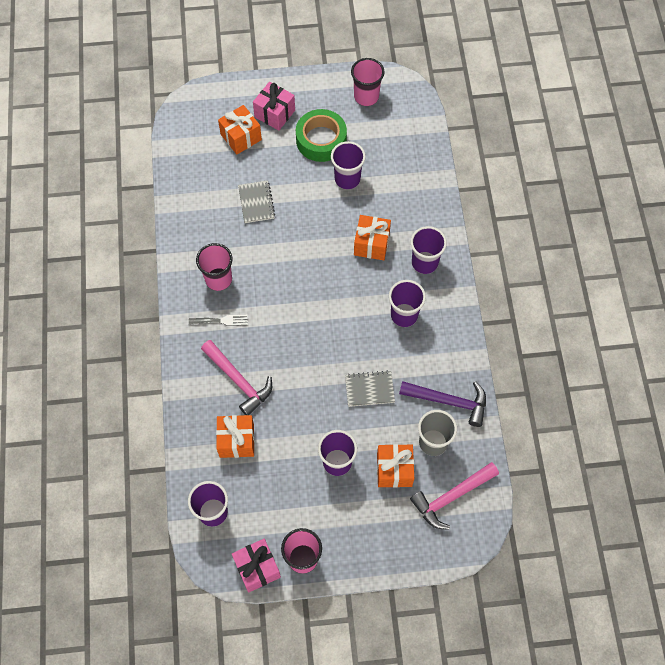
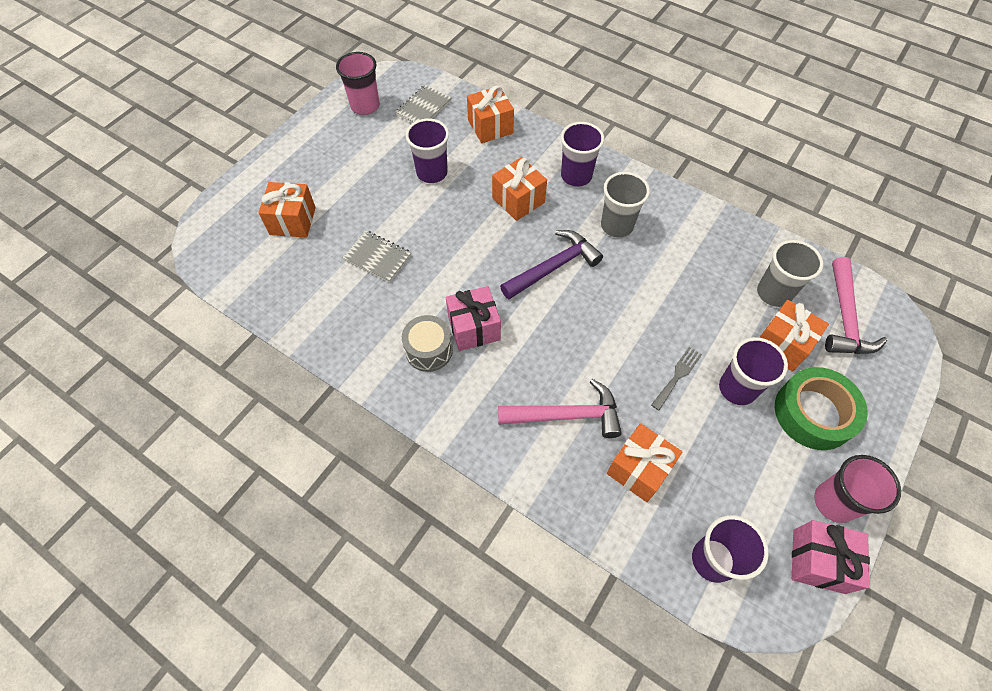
camera: 50 degrees left, 5 degrees down
grey fork [189,315,248,326] -> grey fork moved to [651,347,702,410]
pink cup [196,243,232,291] -> grey drum [402,315,453,372]
pink gift [253,82,295,131] -> pink gift moved to [446,286,501,351]
green tape [296,109,347,162] -> green tape moved to [775,367,868,450]
grey notebook [345,371,395,407] -> grey notebook moved to [395,85,451,123]
purple cup [389,280,426,327] -> grey cup [601,172,650,238]
purple hammer [399,381,486,427] -> purple hammer moved to [500,230,603,299]
none -> orange gift [467,85,514,143]

